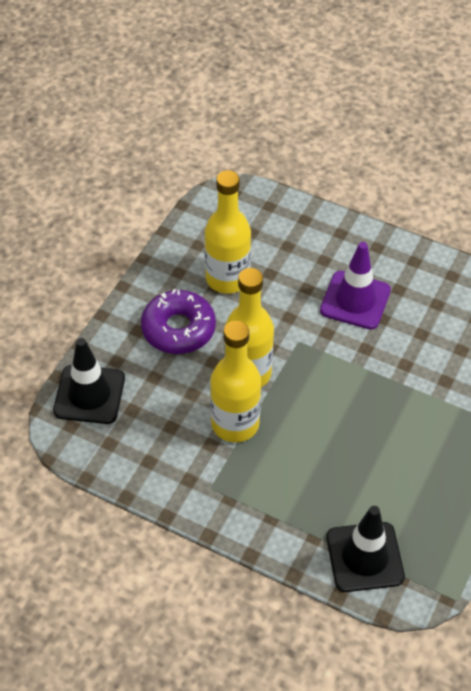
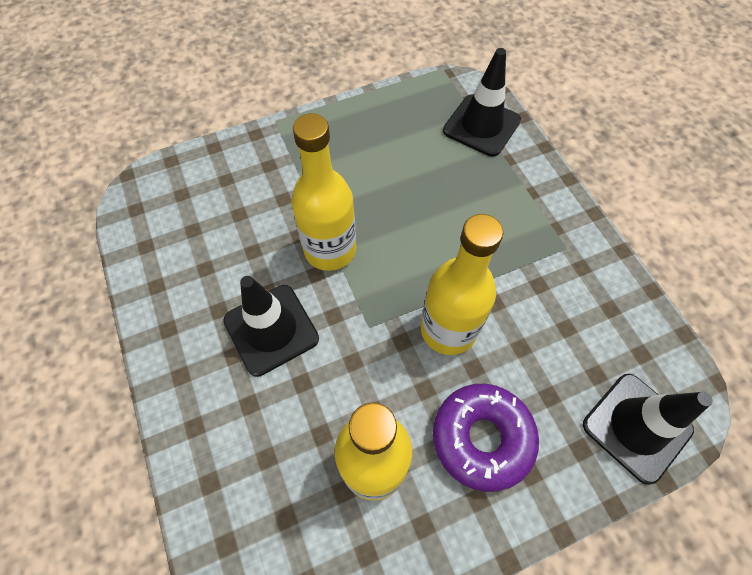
camera: 140 degrees left, 10 degrees up
yellow bottle [210,321,261,442] -> yellow bottle moved to [291,113,356,271]
purple traffic cone [320,242,391,330] -> black traffic cone [223,276,319,377]

